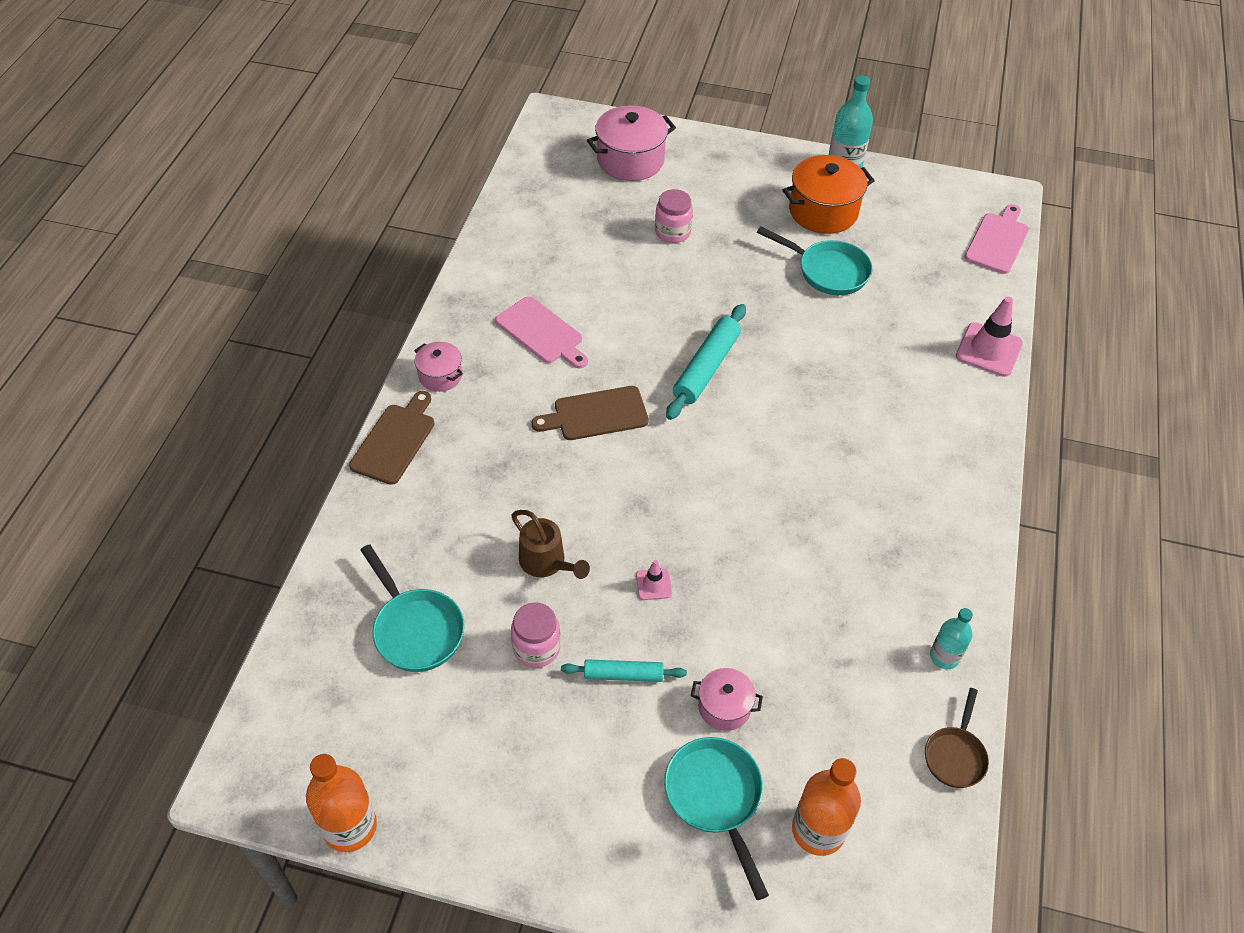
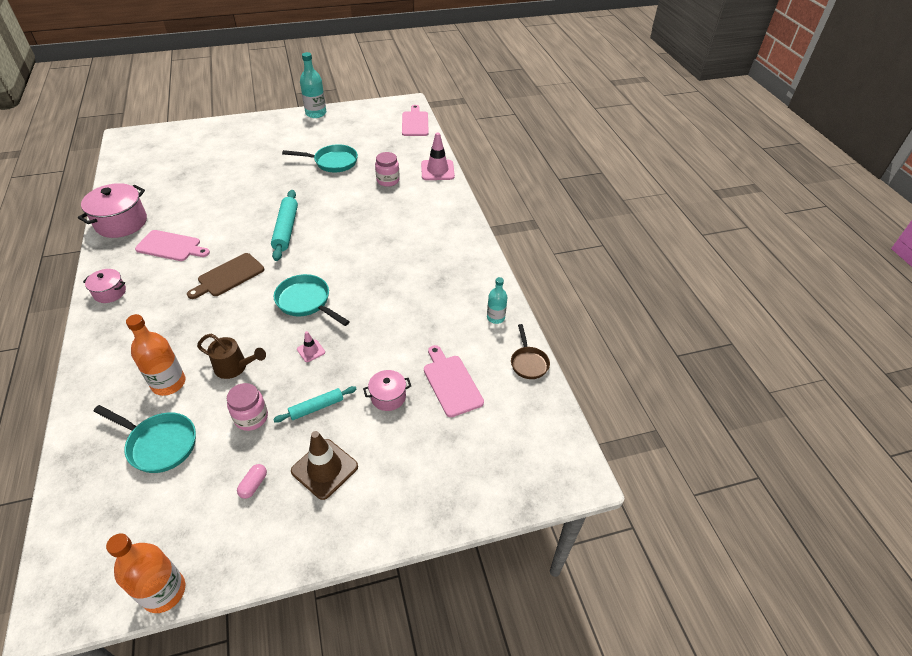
camera: 30 degrees left, 5 degrees down
brown cutting board [349,391,435,485] -> none
pink pot [587,105,676,181] -> pink pot moved to [78,183,147,238]
pink jar [655,189,693,243] -> pink jar moved to [375,152,400,187]
turquoise pan [664,737,769,900] -> turquoise pan moved to [274,274,350,326]
orange pot [782,155,875,234] -> none
orange bottle [792,758,861,856] -> orange bottle moved to [126,314,185,396]
none -> pink capsule [237,464,267,499]
none -> brown traffic cone [291,431,358,500]
none -> pink cutting board [424,345,484,417]

